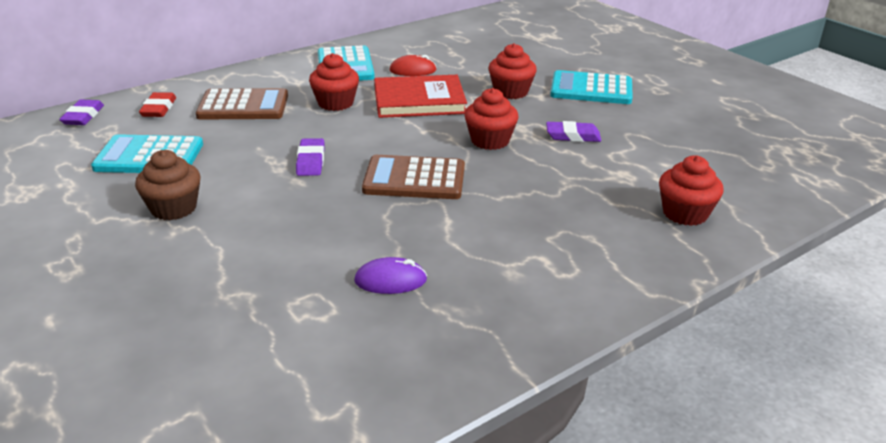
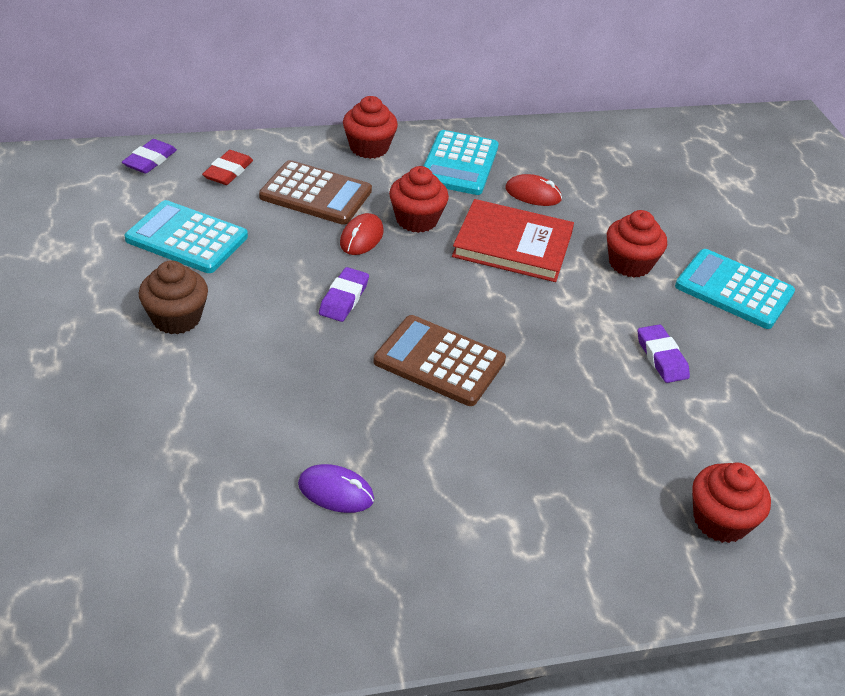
camera: 20 degrees right, 10 degrees up
red cupcake [464,88,519,150] -> red cupcake moved to [343,96,398,159]
purple eraser [546,121,601,142] -> purple eraser turned 45 degrees clockwise [638,324,690,383]
none -> red mouse [340,213,383,255]

